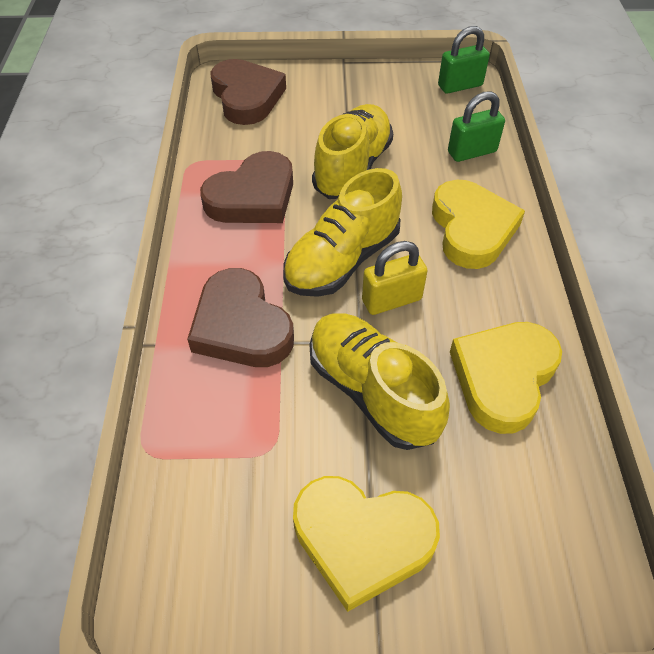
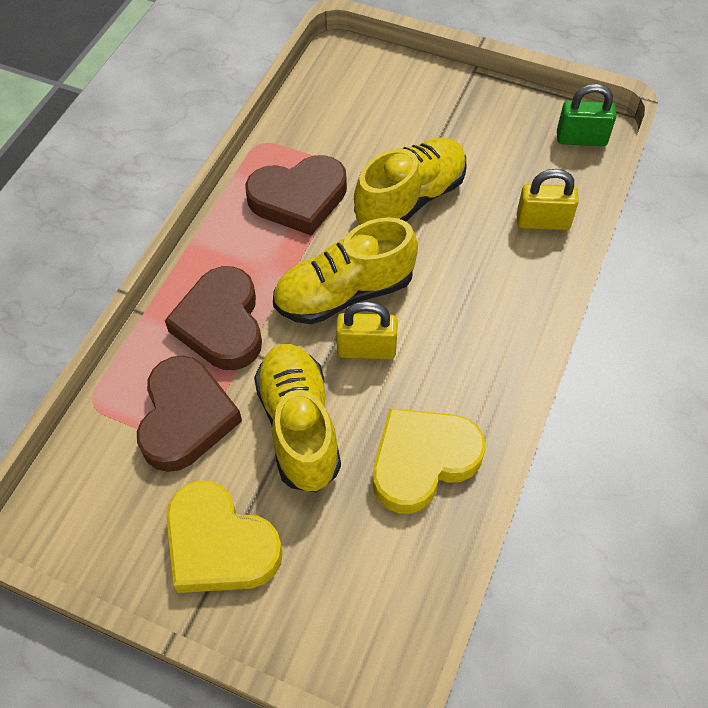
camera: 25 degrees right, 5 degrees up
brown heart [210,59,286,125] -> brown heart moved to [137,356,242,472]
yellow heart [432,180,525,269] -> none
green padlock [448,91,505,162] -> yellow padlock [517,169,579,230]

